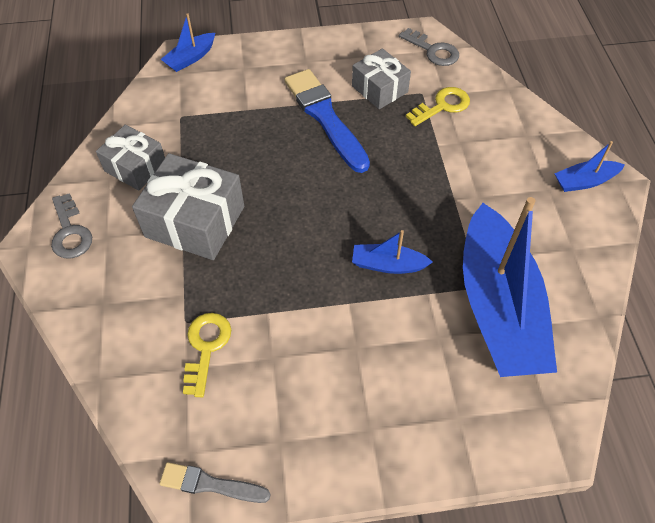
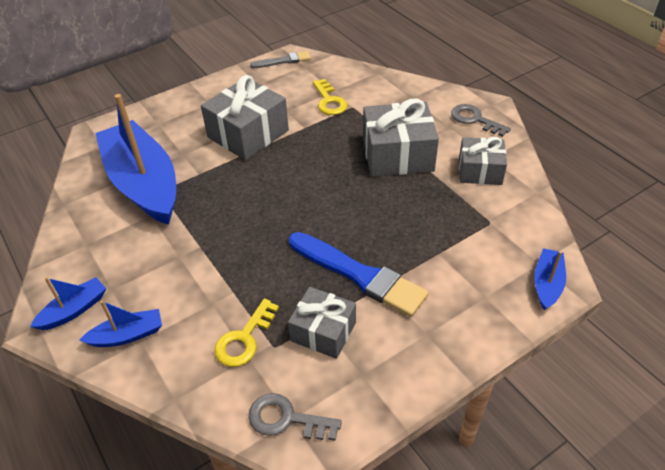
camera: 155 degrees right, 10 degrees down
blue boat [352,230,433,274] -> blue boat moved to [80,301,162,347]
none -> grey gift [201,75,289,160]

